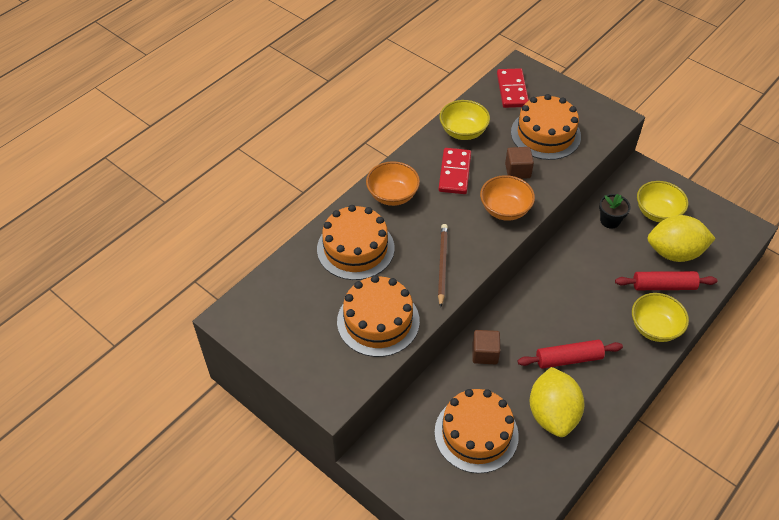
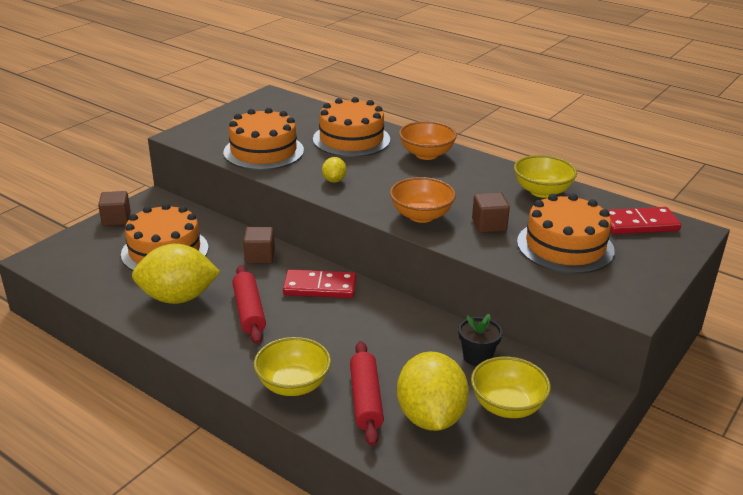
camera: 85 degrees right, 20 degrees down
red domino [438,148,471,194] -> red domino moved to [283,269,356,298]
brown pencil [438,224,448,307] -> yellow lemon [322,157,347,183]
none -> brown cube [98,191,131,226]

